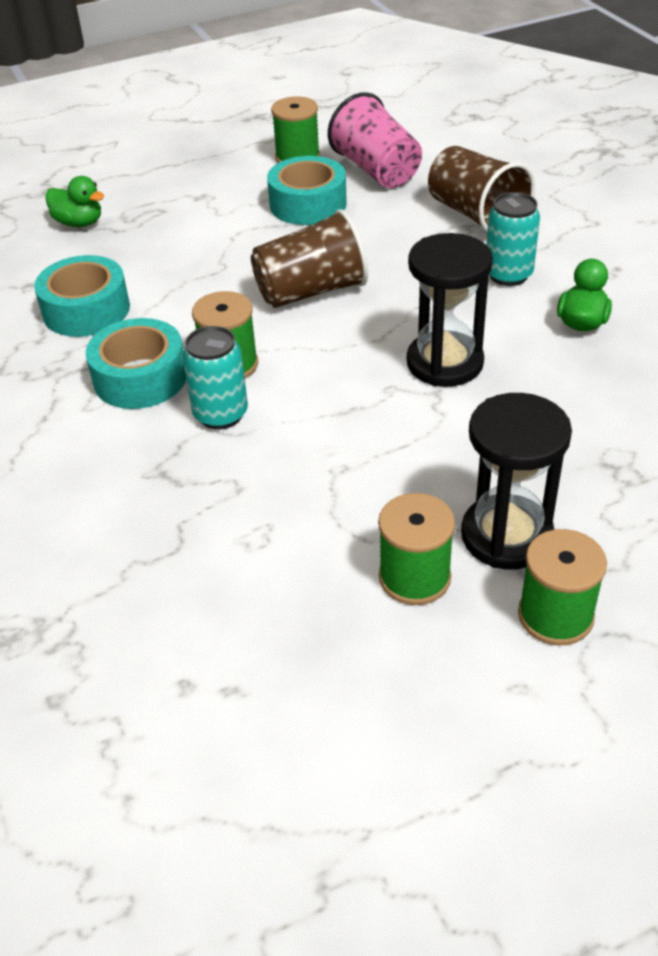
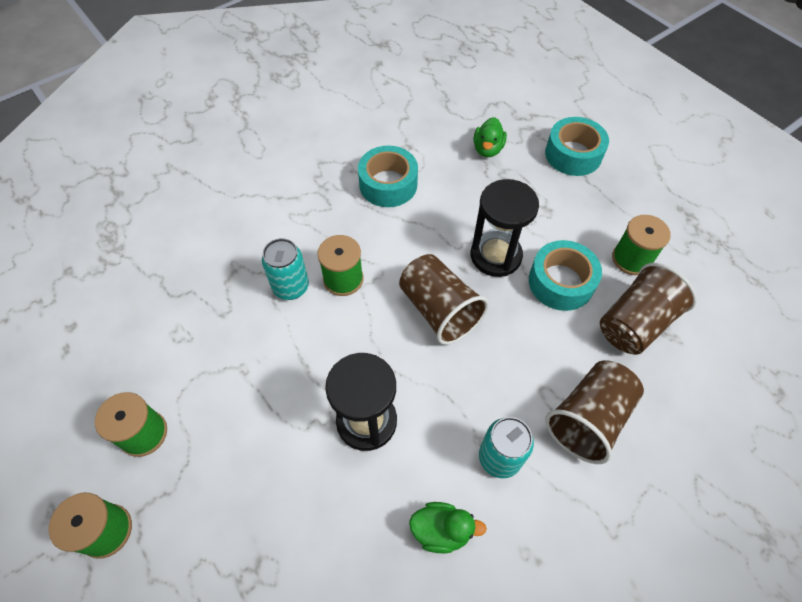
camera: 75 degrees right, 15 degrees up
turquoise tape [86,318,186,409] -> turquoise tape moved to [545,117,609,176]
pink cup [328,92,422,188] -> brown cup [600,263,697,355]
black hourglass [461,393,572,569] -> black hourglass moved to [471,179,539,277]

